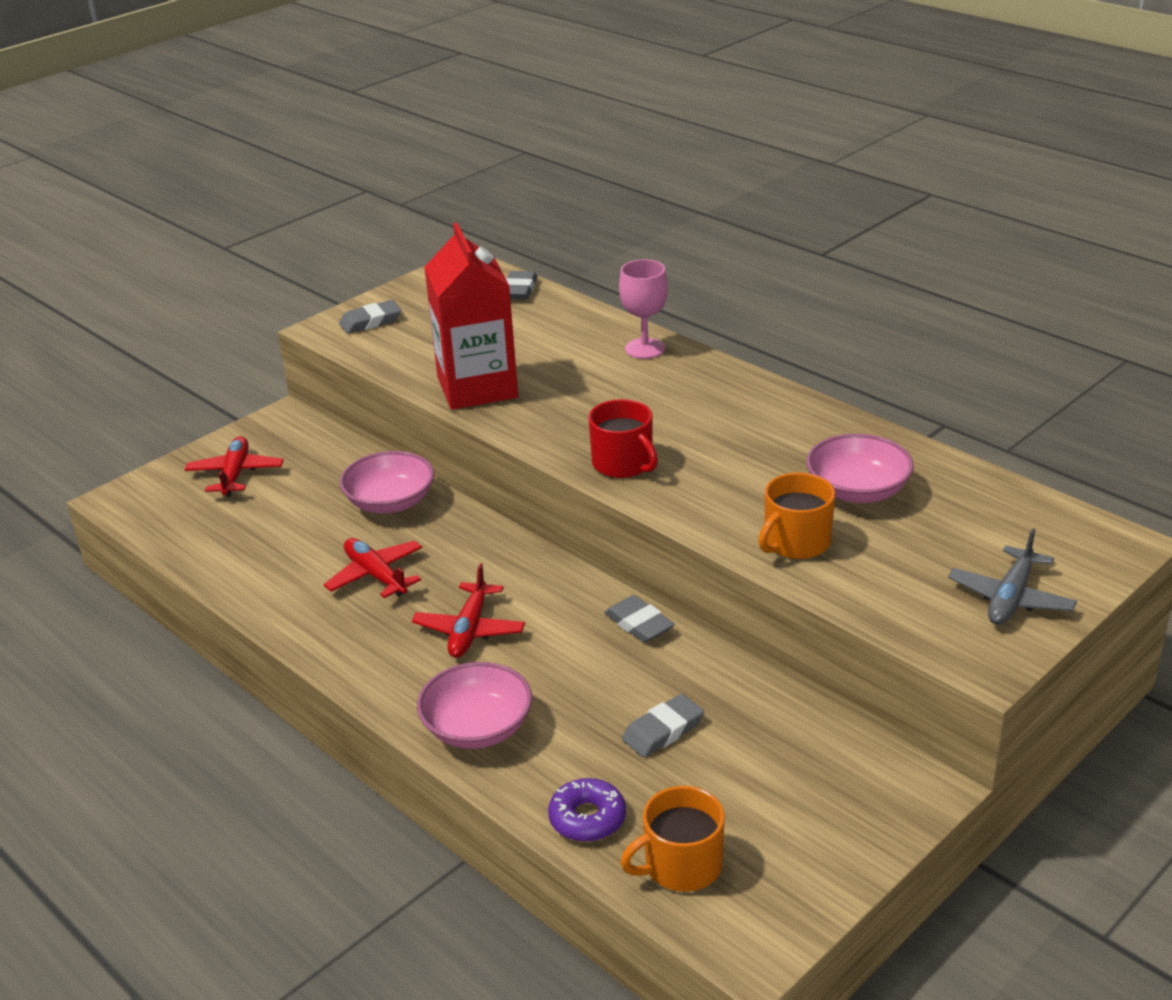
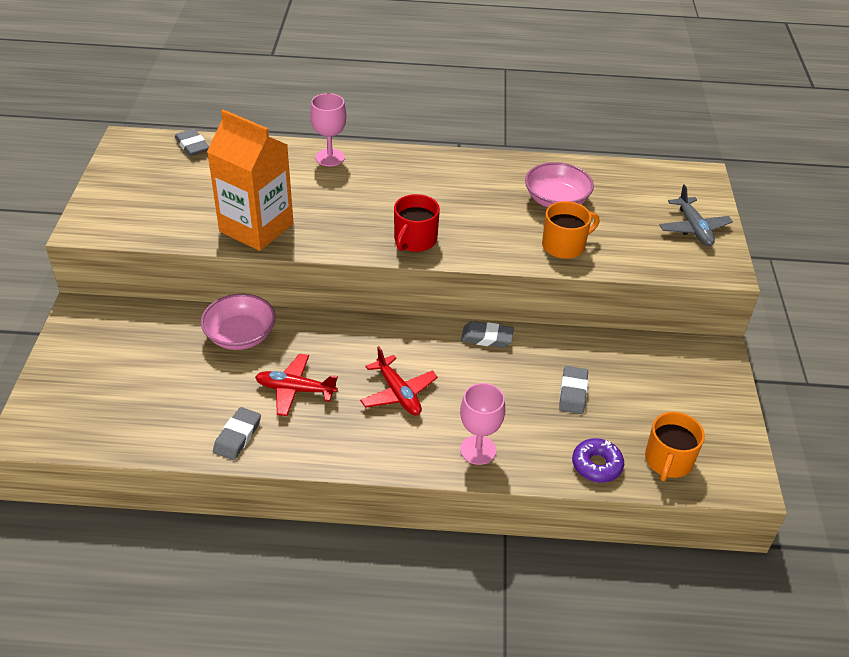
camera: 45 degrees left, 10 degrees up
red plane [185,436,284,497] -> none
grey eraser [339,300,401,334] -> grey eraser moved to [213,407,261,460]
pink bowl [417,662,532,749] -> pink goblet [460,383,505,465]
red carton [424,223,518,410] -> orange carton [207,110,293,251]
red mug [588,399,658,478] -> red mug turned 105 degrees clockwise [394,194,440,252]
orange mug [758,473,835,559] -> orange mug turned 120 degrees counterclockwise [542,201,600,259]

